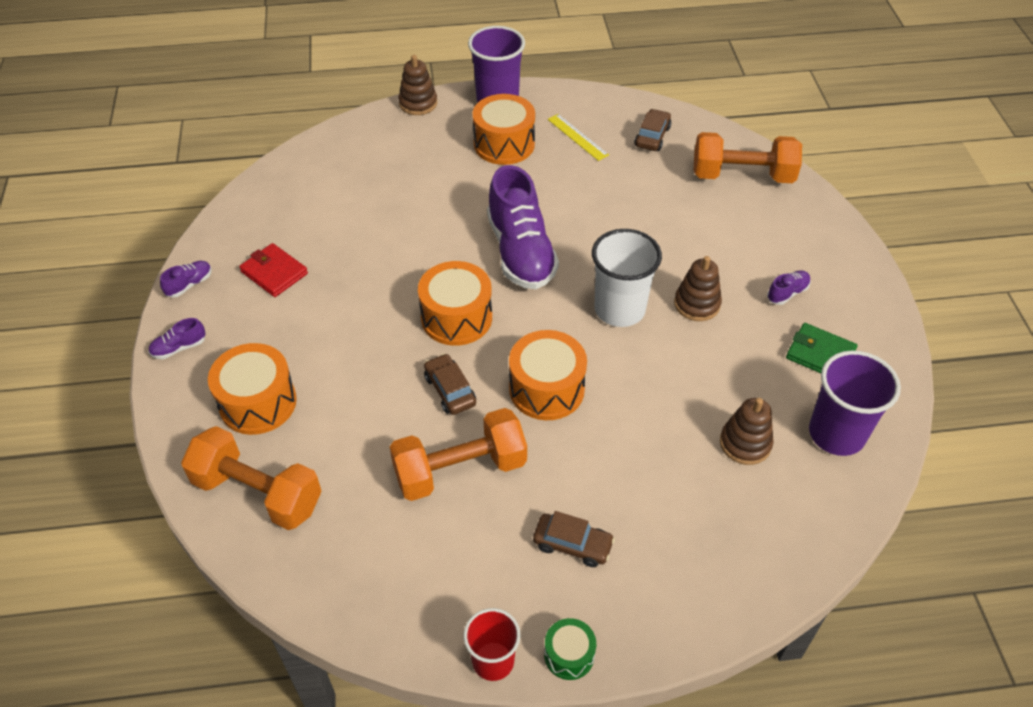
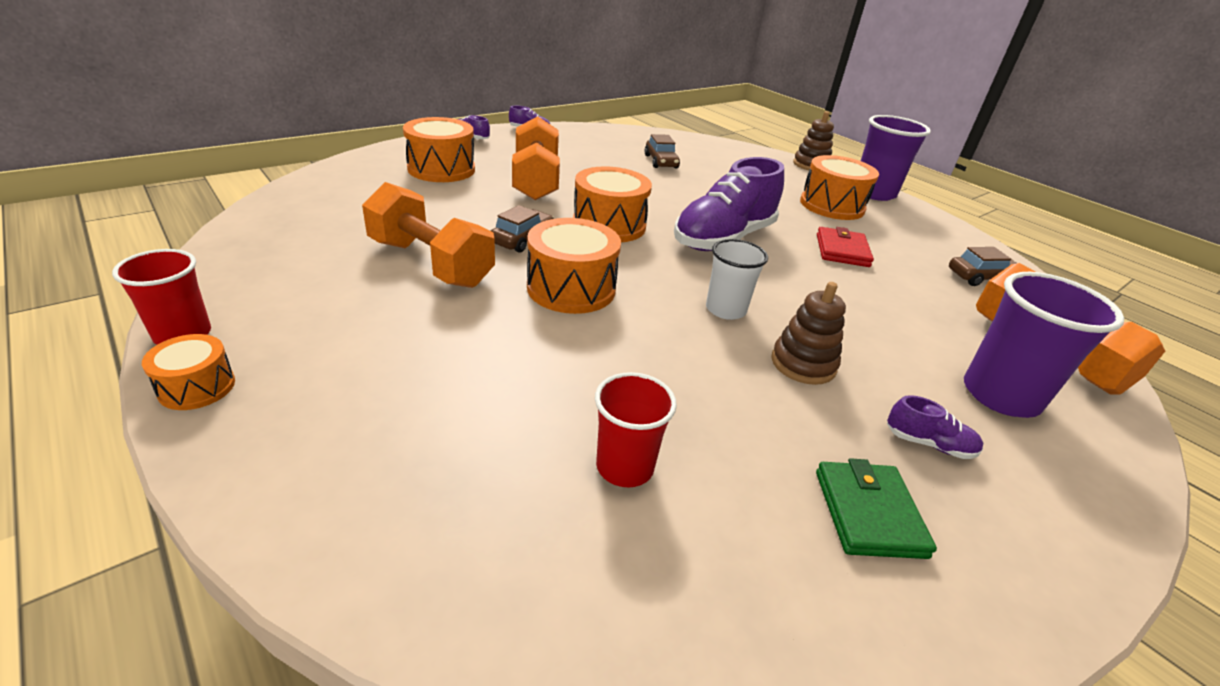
camera: 55 degrees right, 15 degrees down
orange dumbbell [181,426,322,530] -> orange dumbbell moved to [512,116,560,200]
red wallet [239,243,308,297] -> red wallet moved to [817,227,874,267]
brown car [533,511,615,567] -> brown car moved to [645,134,680,168]
green drum [544,618,596,680] -> orange drum [142,334,235,410]
yellow ruler [548,114,609,161] -> none
white cup [592,229,662,327] -> white cup [706,239,768,320], size x0.64
brown stacking toy [720,398,773,465] -> red cup [595,372,677,487]
purple cup [809,350,901,456] -> purple cup moved to [964,272,1124,418]

